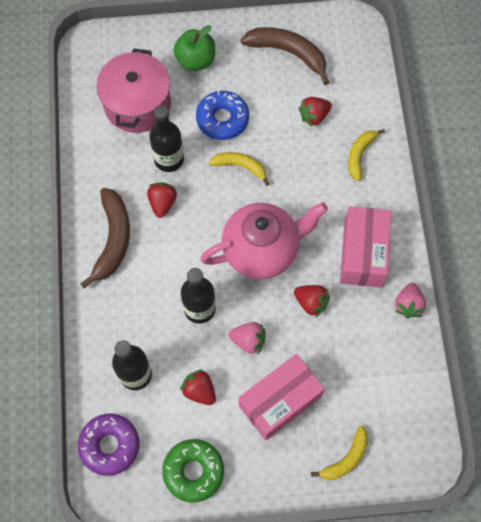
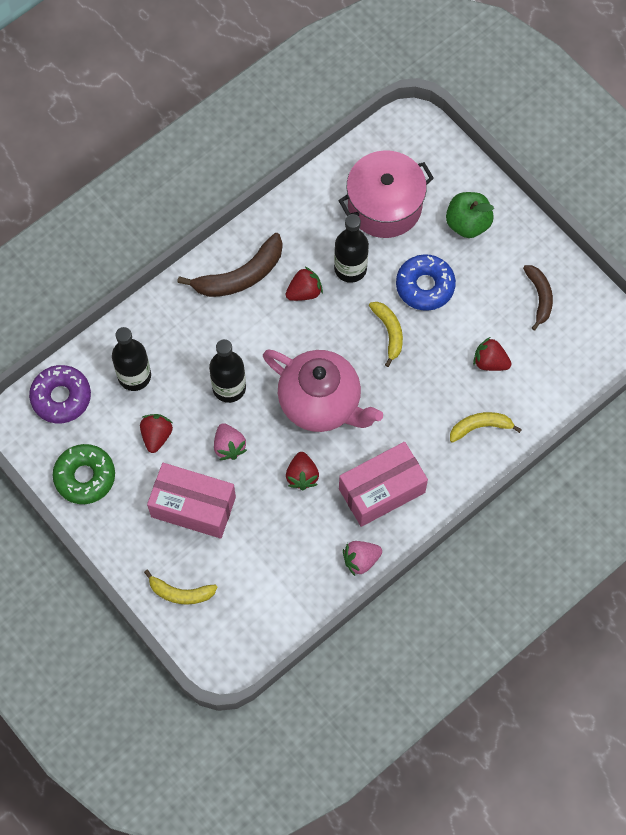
camera: 55 degrees right, 0 degrees up
brown banana [241,27,329,85] -> brown banana [523,265,553,330], size x0.62

